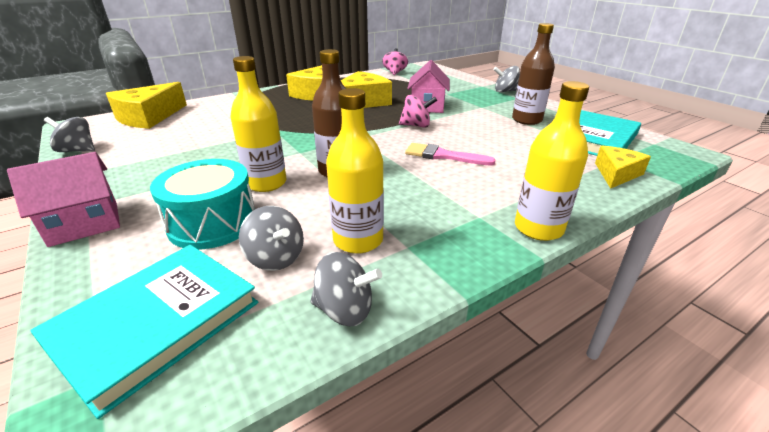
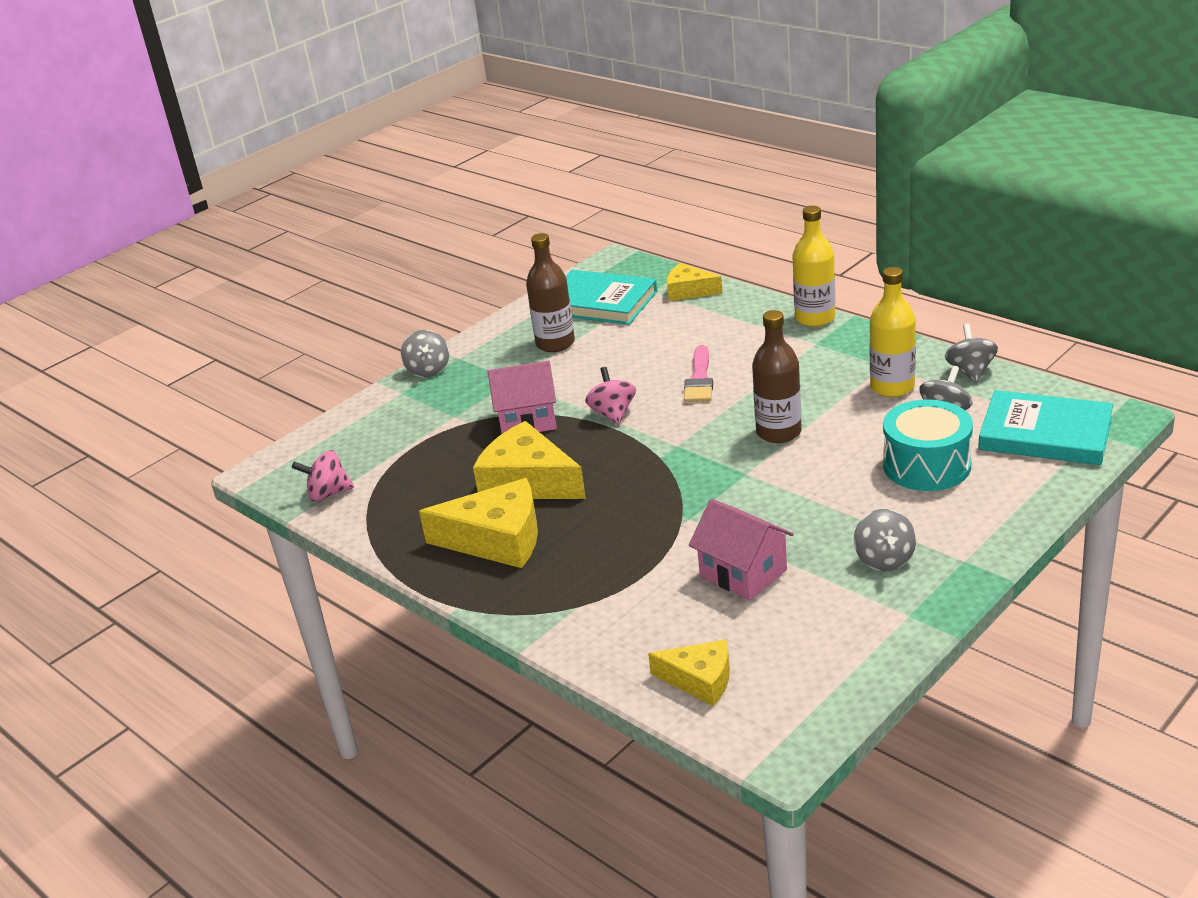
camera: 100 degrees left, 0 degrees up
pink house [7,152,120,247] -> pink house moved to [689,499,793,600]
grey spinning top [44,117,95,152] -> grey spinning top moved to [854,509,916,571]
yellow cheese [106,82,187,129] -> yellow cheese [648,640,730,706], size x0.61
yellow bottle [230,56,286,192] -> none

